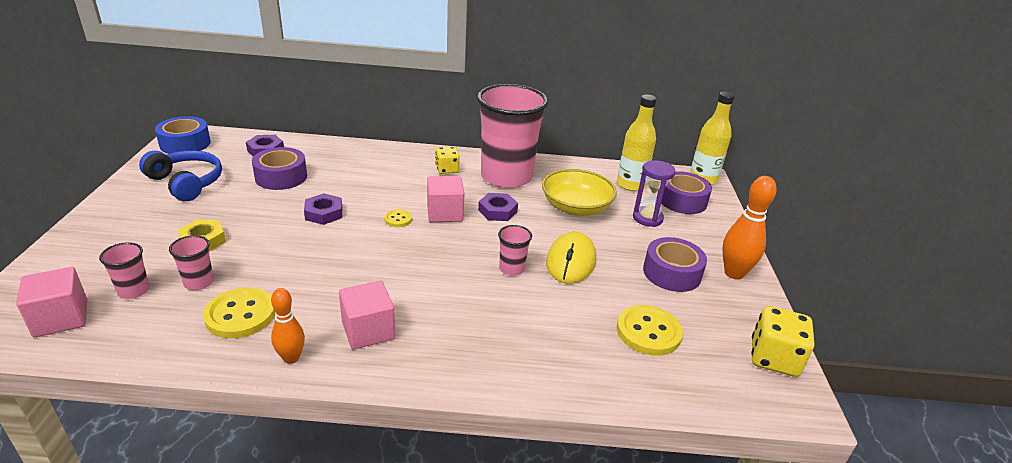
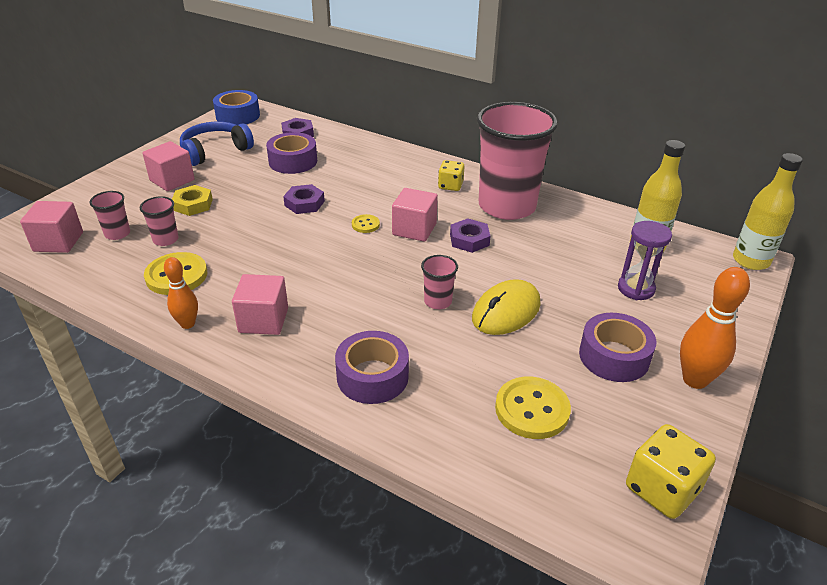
camera: 30 degrees right, 5 degrees up
blue headphones [139,150,222,201] -> blue headphones turned 105 degrees counterclockwise [180,122,254,166]
yellow bowl [542,169,617,216] -> none
purple tape [661,171,712,214] -> purple tape moved to [335,331,409,404]
none -> pink cube [142,141,195,191]

